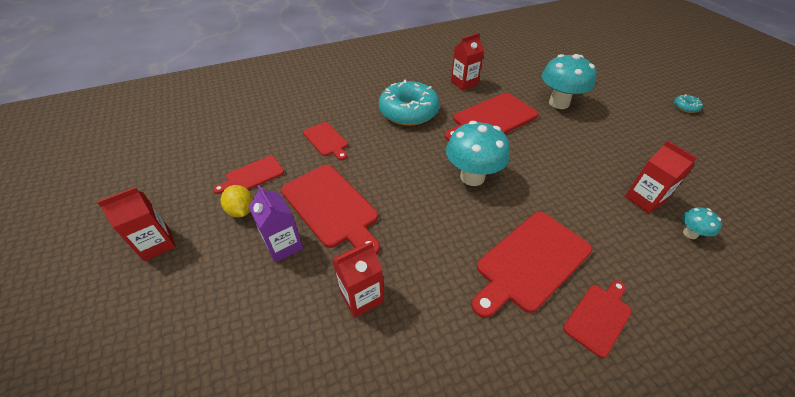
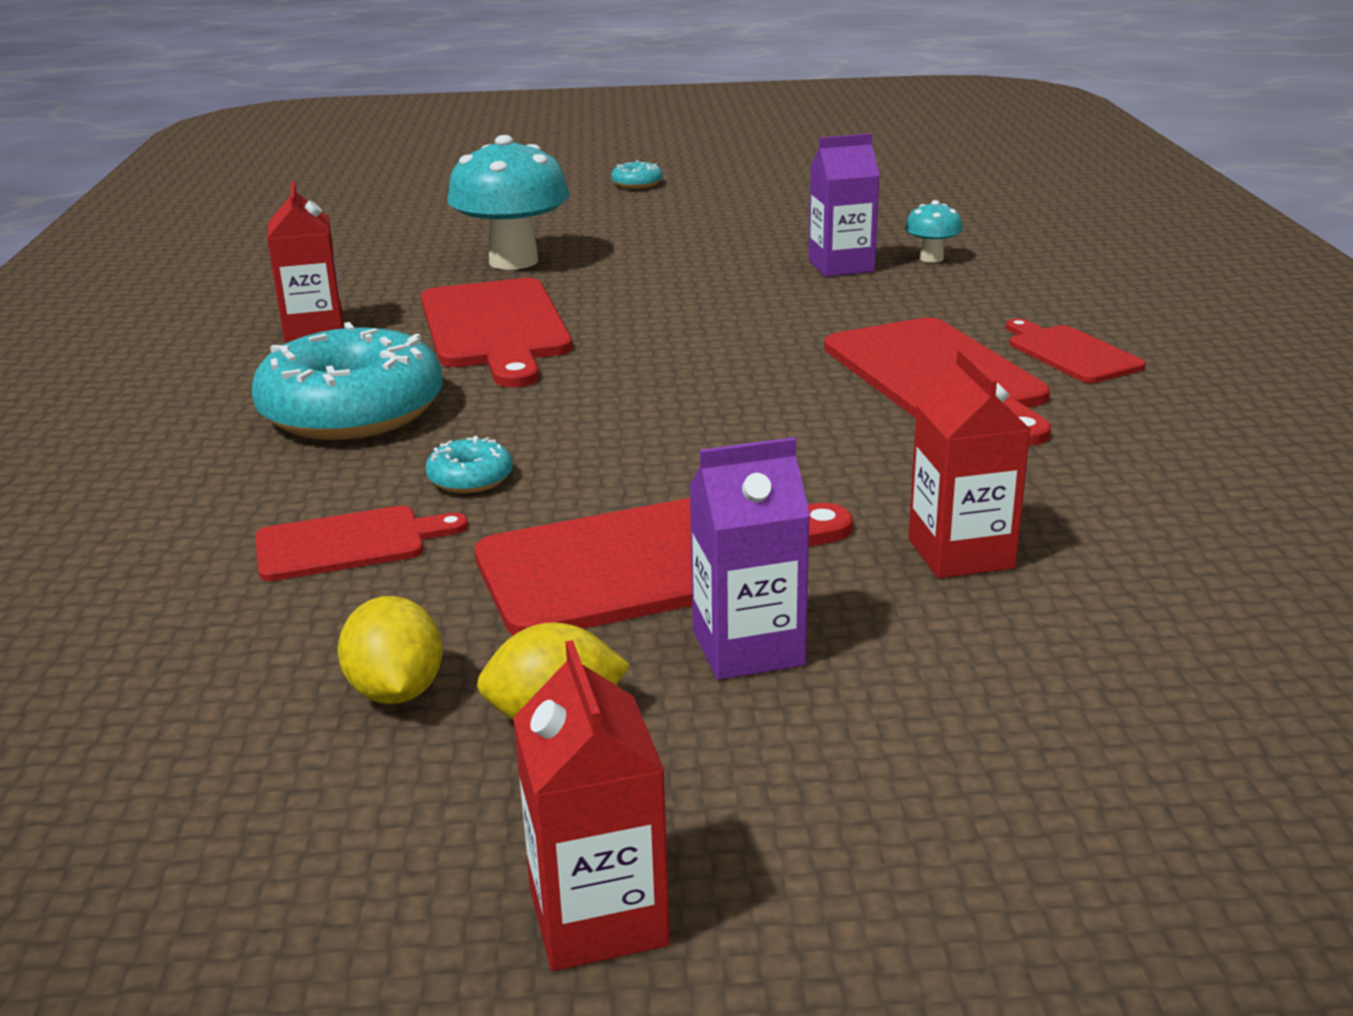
camera: 70 degrees left, 20 degrees down
red cutting board [213,156,284,194] -> yellow lemon [338,596,443,704]
turquoise mushroom [446,121,510,186] -> none
red carton [625,140,697,214] -> purple carton [809,133,880,277]
none -> turquoise donut [425,436,513,493]

